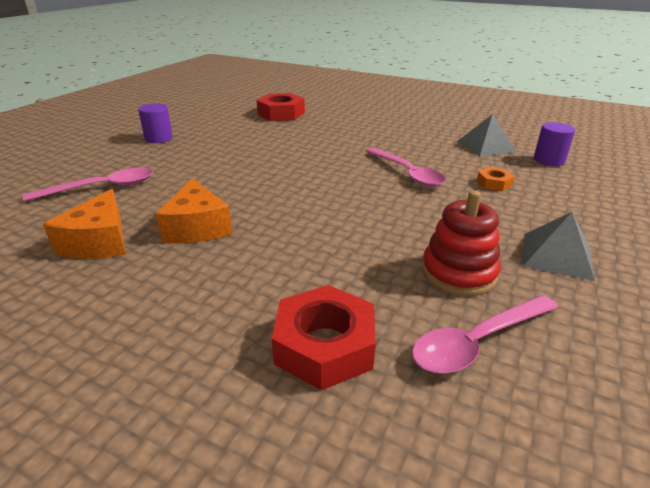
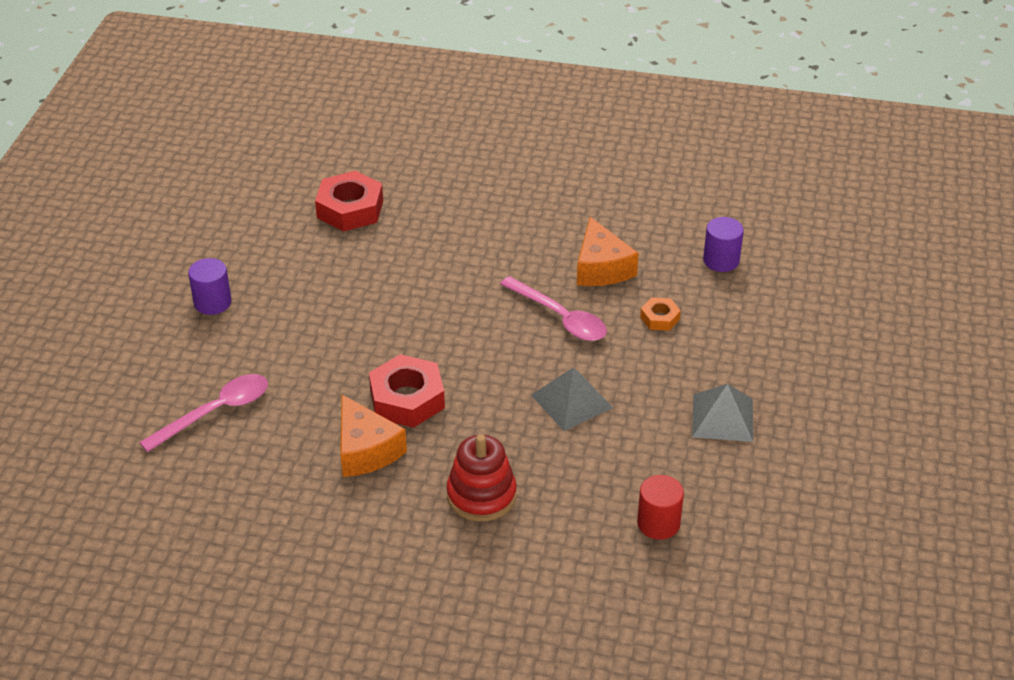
camera: 15 degrees left, 10 degrees up
orange cheese [43,189,126,259] -> orange cheese moved to [577,217,639,286]
red nut [272,285,376,390] -> red nut moved to [369,354,445,428]
pink spoon [412,295,558,374] -> red cylinder [637,475,684,540]
red stacking toy [422,190,501,296] -> red stacking toy moved to [446,434,517,522]
grey pyramid [457,114,516,157] -> grey pyramid moved to [531,368,613,431]

